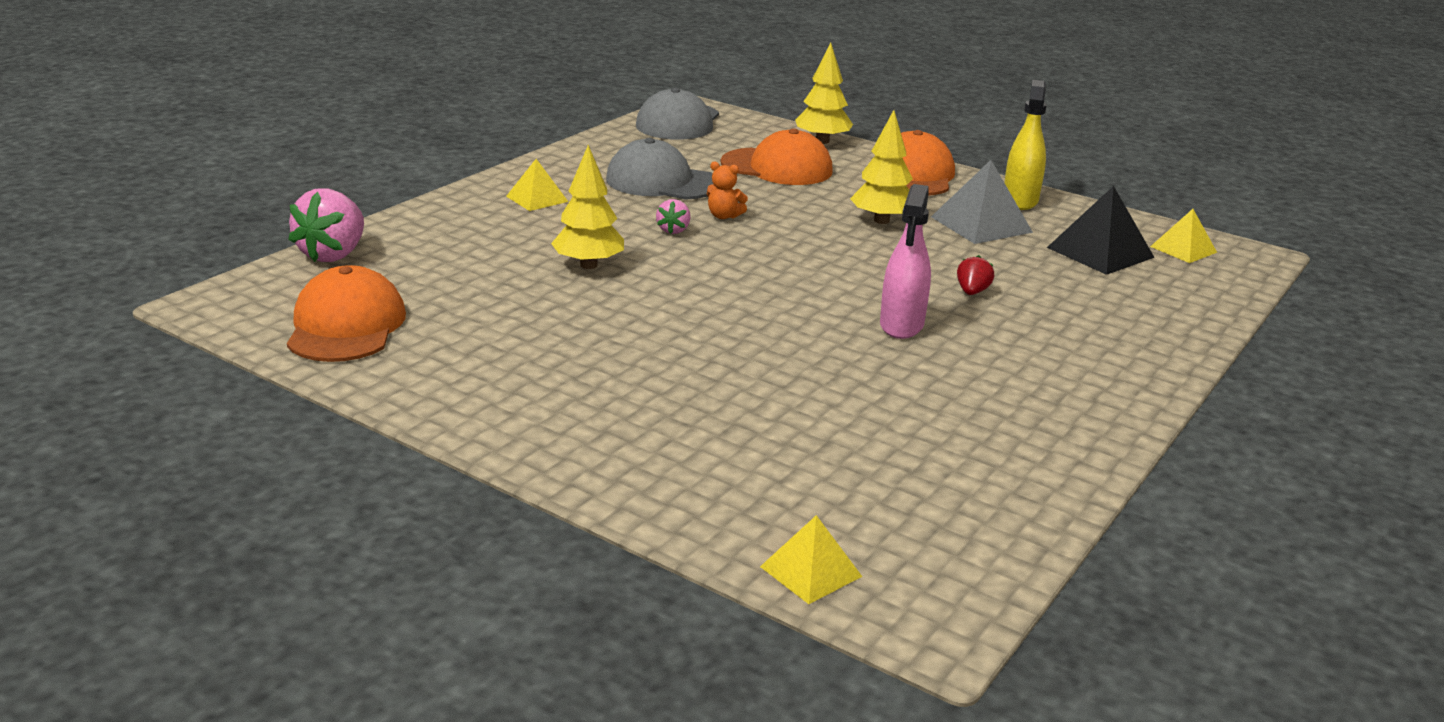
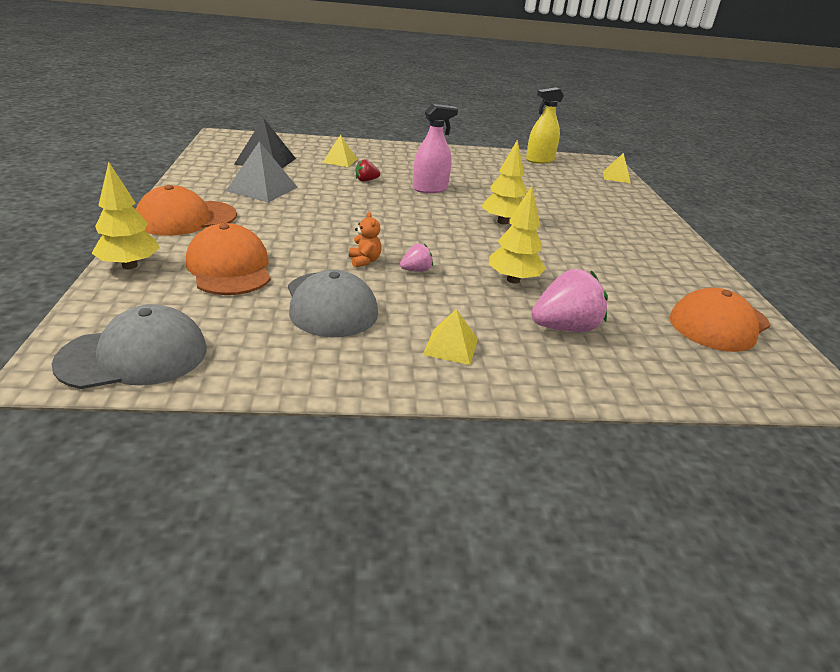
camera: 130 degrees left, 5 degrees up
pink strawberry [288,188,364,262] -> pink strawberry moved to [531,269,608,332]
yellow tree [850,110,913,224] -> yellow tree moved to [481,140,527,225]
yellow spray bottle [1004,80,1047,210] -> yellow spray bottle moved to [526,87,564,164]
yellow pyramid [1150,209,1217,263] -> yellow pyramid moved to [322,135,357,167]

